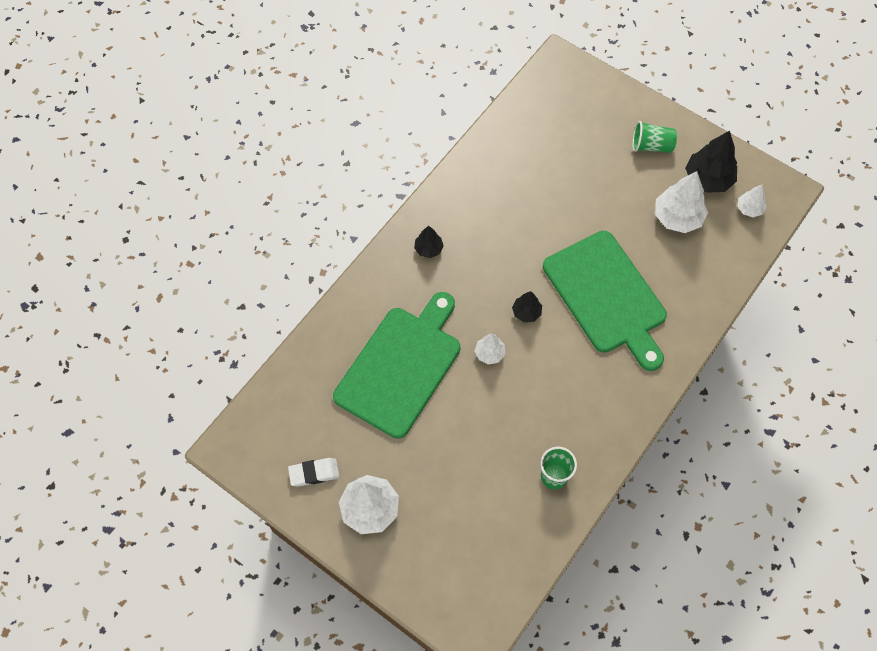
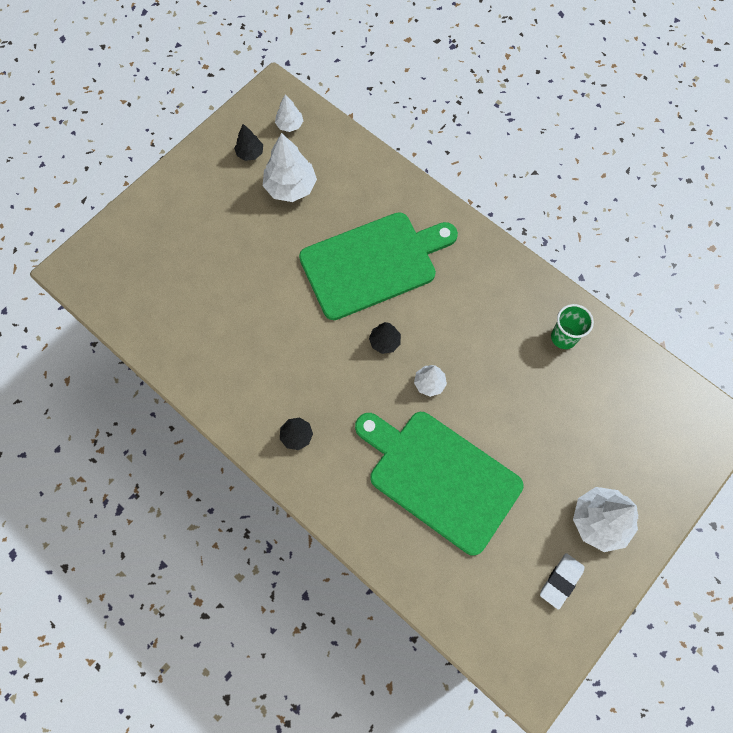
camera: 85 degrees left, 5 degrees up
white eraser [288,458,340,487] -> white eraser turned 45 degrees clockwise [540,553,585,610]
green cup [633,121,677,153] -> none
black tree [685,131,737,193] -> black tree [234,124,263,161], size x0.55

